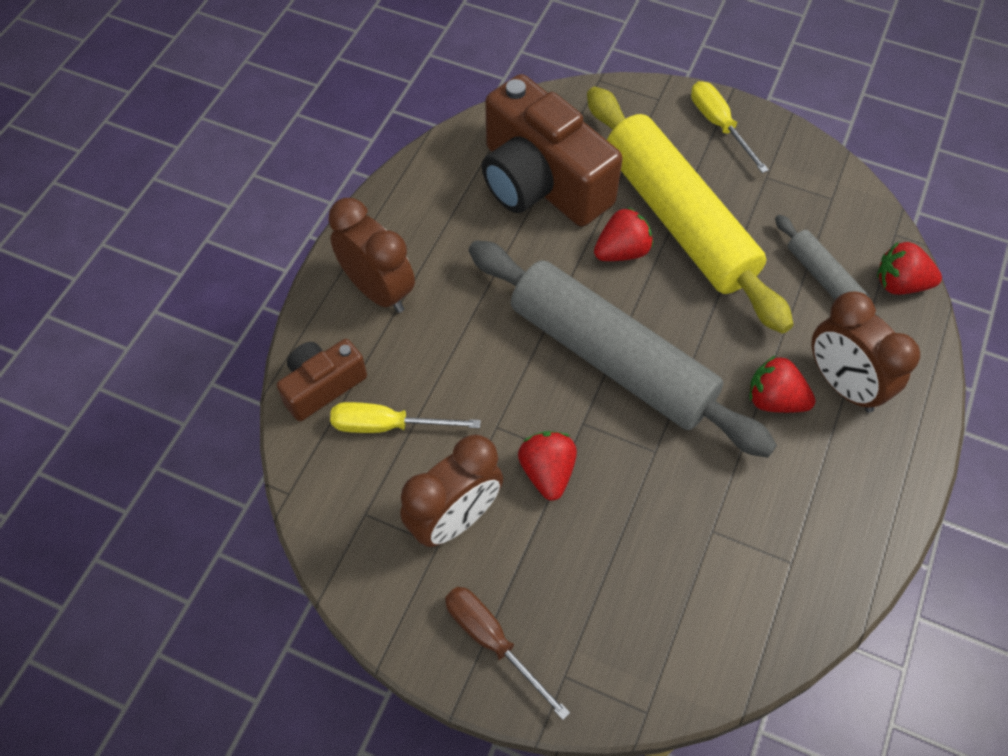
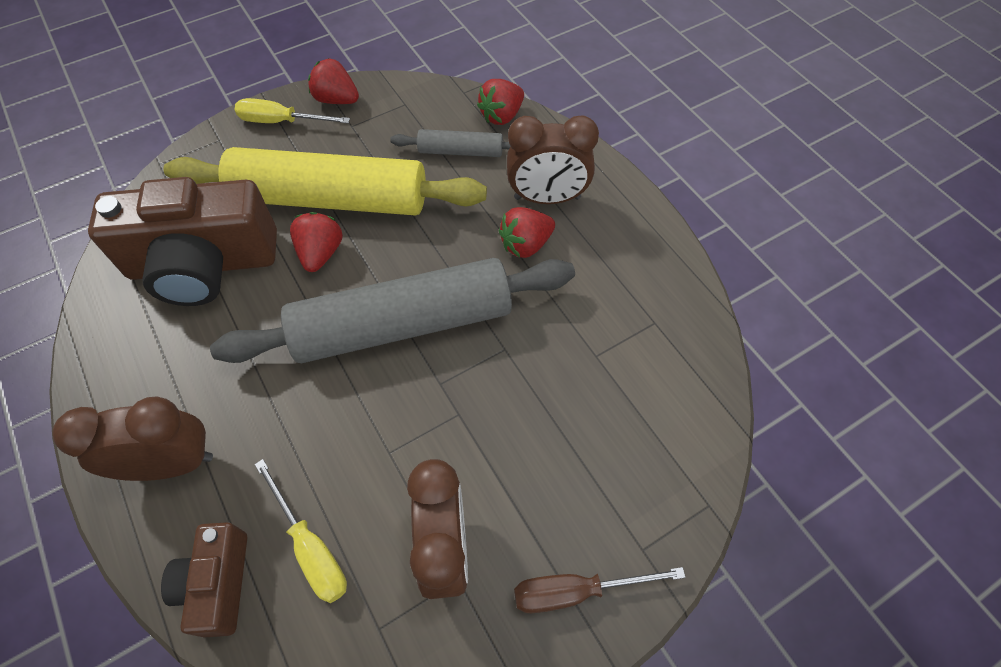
camera: 55 degrees left, 0 degrees up
yellow screwdriver [330,402,481,433] -> yellow screwdriver turned 75 degrees counterclockwise [255,459,347,603]
red strawberry [518,431,577,501] -> red strawberry moved to [308,58,359,104]

